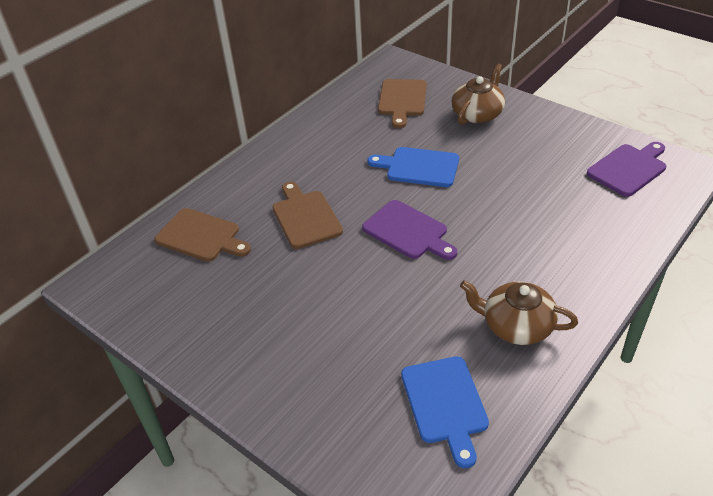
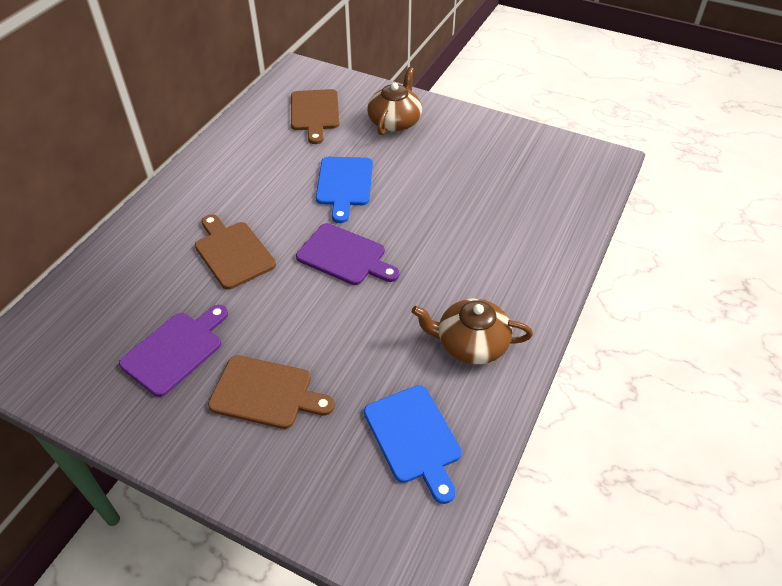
camera: 15 degrees left, 5 degrees up
brown cutting board [155,208,251,262] -> brown cutting board moved to [208,355,335,429]
blue cutting board [368,147,459,187] -> blue cutting board turned 90 degrees counterclockwise [316,157,373,223]
purple cutting board [587,142,666,197] -> purple cutting board moved to [119,305,228,397]

